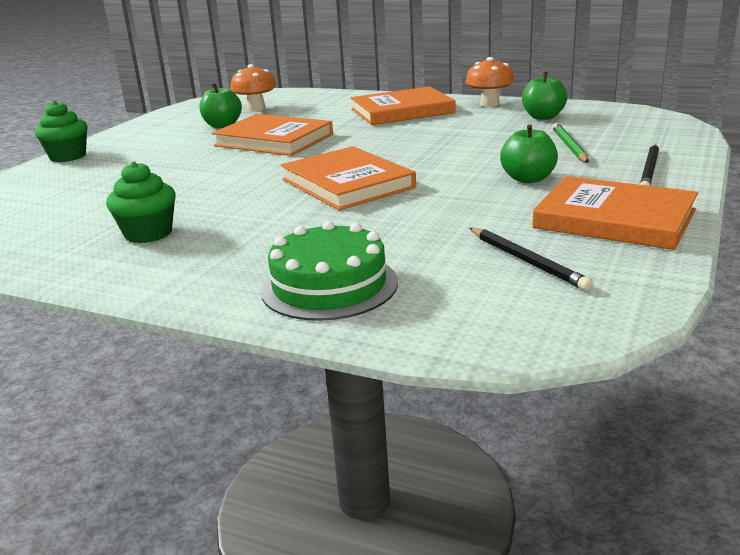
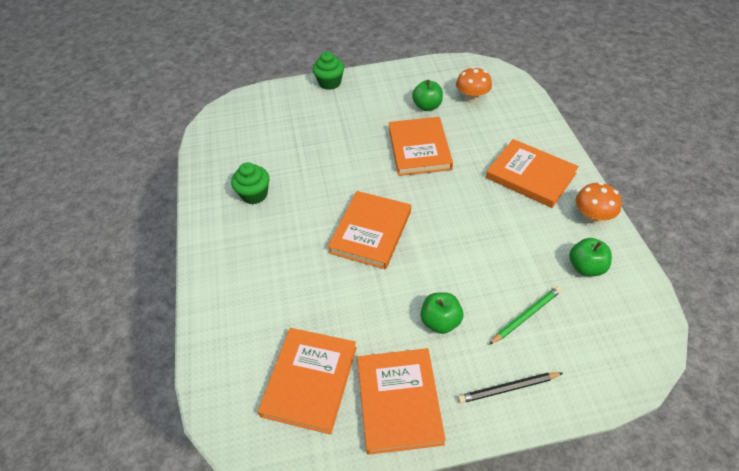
camera: 55 degrees right, 25 degrees up
green cake [261,221,398,321] -> none
black pencil [470,228,593,291] -> orange book [258,328,357,435]

